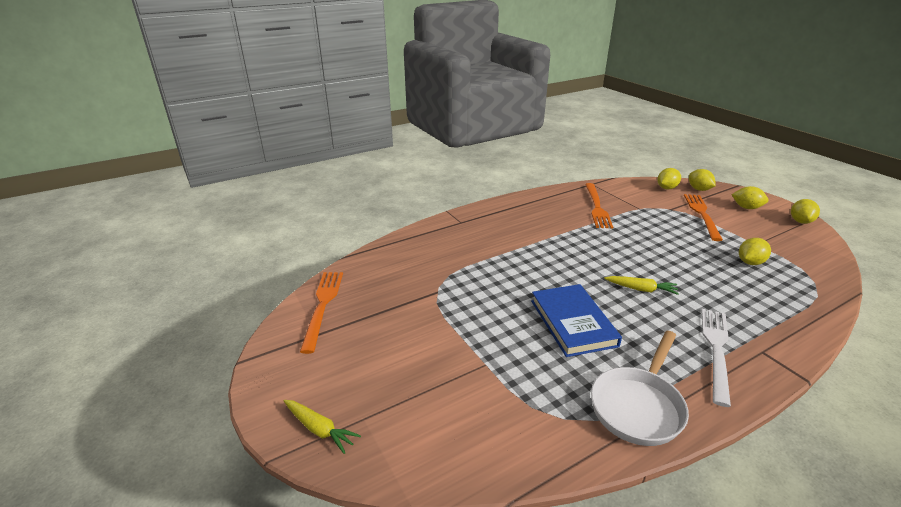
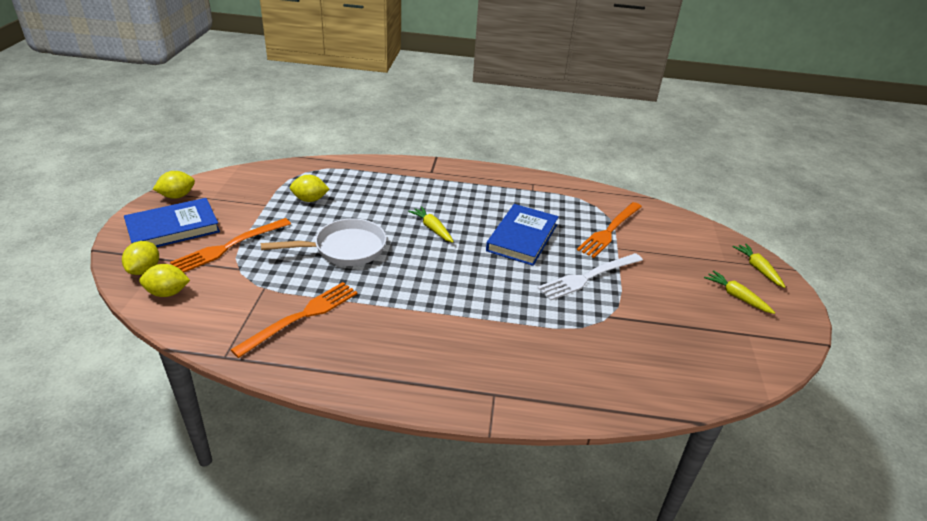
camera: 145 degrees left, 5 degrees up
orange fork [300,272,343,354] -> orange fork moved to [577,202,642,258]
white pan [591,331,689,446] -> white pan moved to [261,219,387,266]
white fork [702,309,731,407] -> white fork moved to [538,253,643,301]
yellow lemon [732,186,768,209] -> blue book [124,198,220,247]
none -> yellow carrot [704,270,775,314]

